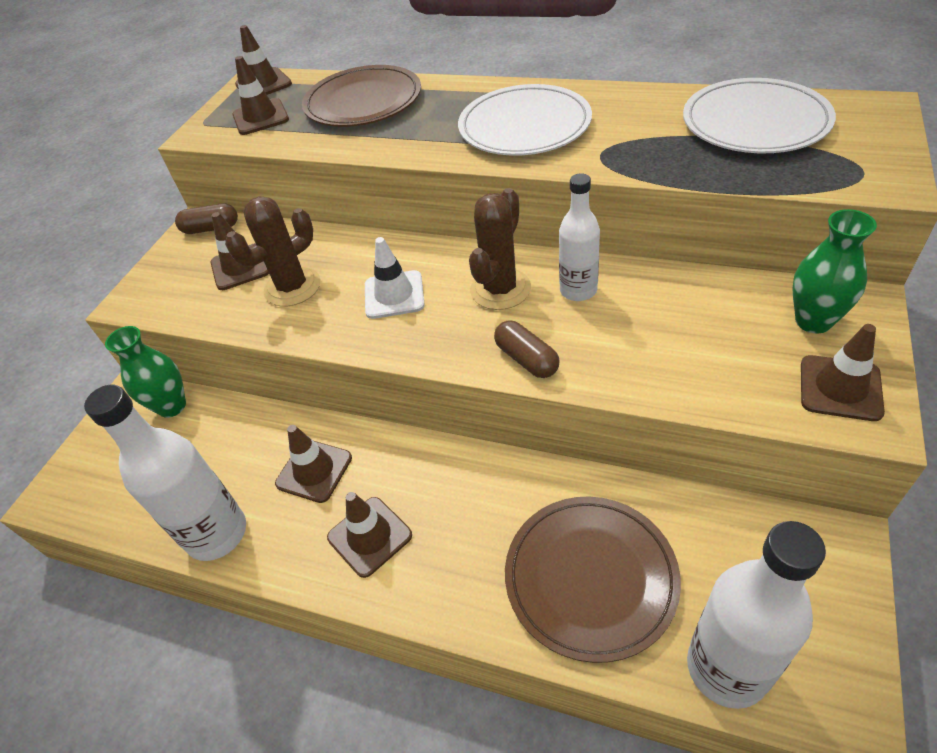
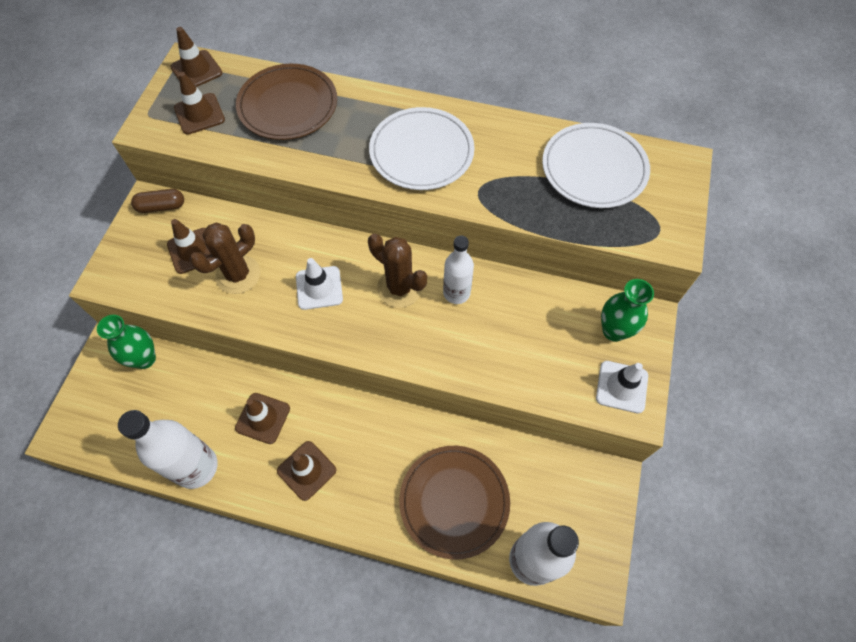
camera: 10 degrees left, 15 degrees up
brown cactus [469,188,531,310] -> brown cactus turned 75 degrees counterclockwise [368,233,427,308]
brown capsule [494,320,559,378] -> none
brown traffic cone [801,324,885,421] -> white traffic cone [596,361,648,413]

